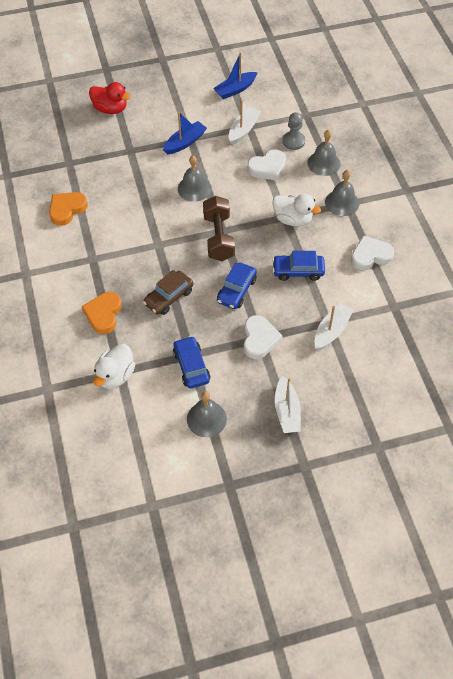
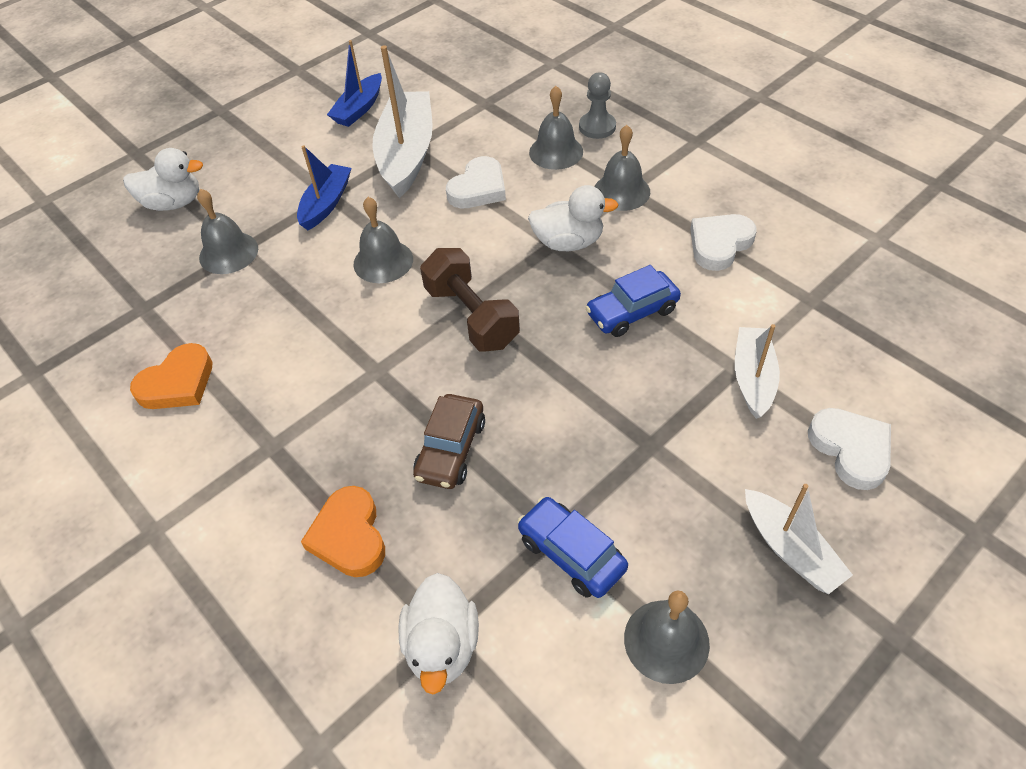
camera: 25 degrees left, 5 degrees down
orange heart [49,192,88,226] -> orange heart turned 150 degrees counterclockwise [130,343,212,409]
red duck [89,82,131,114] -> white duck [123,148,203,211]
blue car [217,262,256,309] -> none
white boat [229,99,261,145] -> white boat [372,45,433,198], size x1.73
white heart [244,315,282,359] -> white heart moved to [808,408,891,490]
grey pawn [283,112,305,150] -> grey pawn moved to [579,72,616,139]
none -> grey bell [197,189,258,274]

